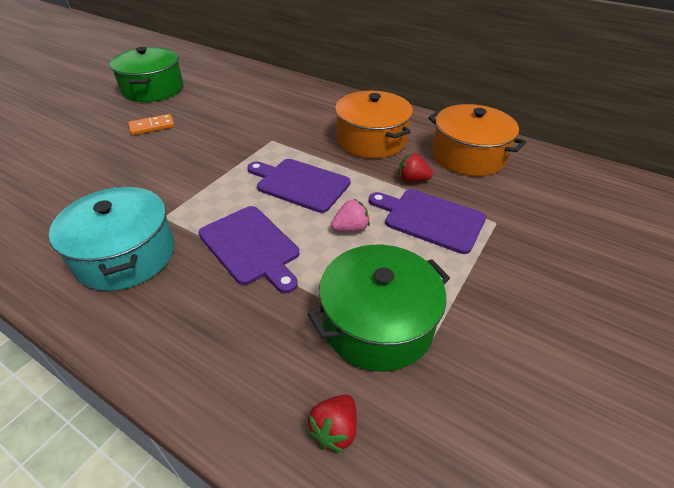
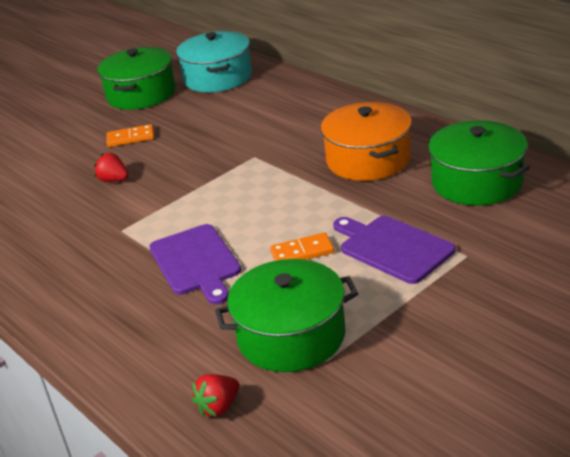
camera: 20 degrees right, 10 degrees down
turquoise pot [49,187,175,291] -> turquoise pot moved to [176,31,252,92]
purple cutting board [247,159,350,213] -> none
pink strawberry [331,199,370,232] -> orange domino [270,233,334,261]
red strawberry [399,153,433,182] -> red strawberry moved to [94,153,129,182]
orange pot [428,104,526,176] -> green pot [428,120,530,206]

